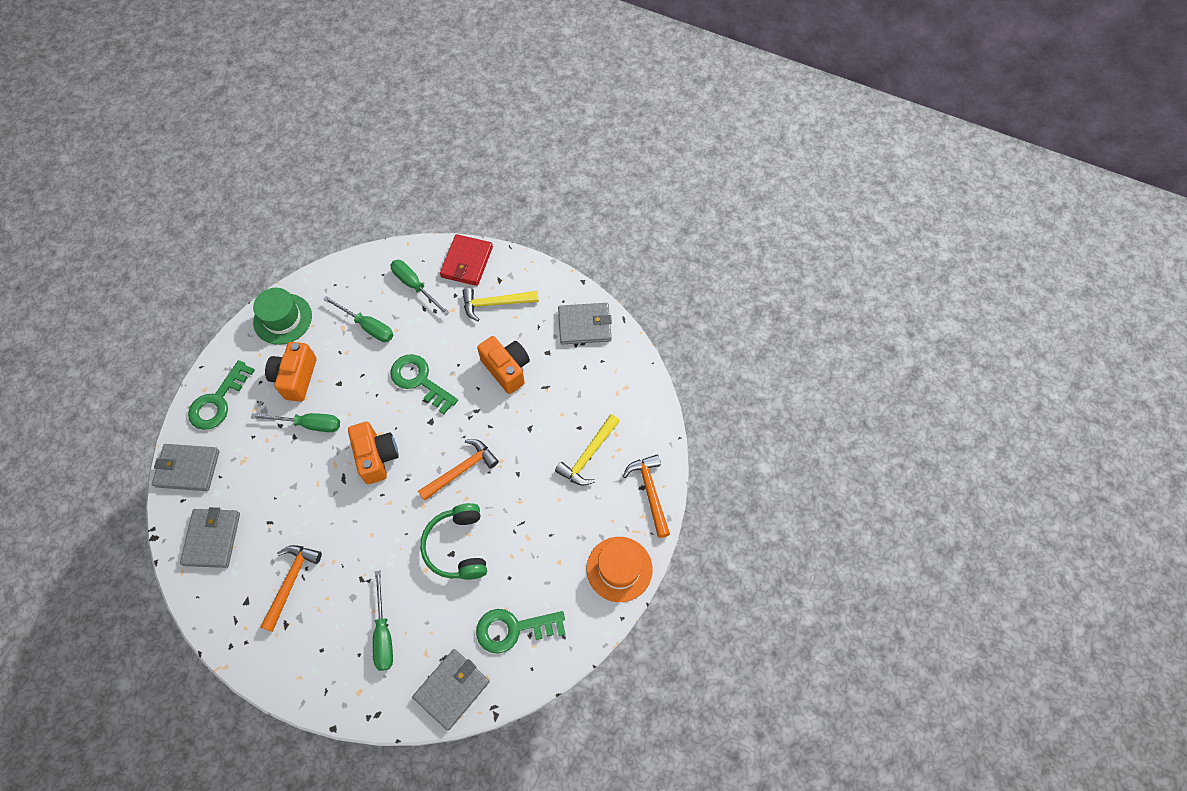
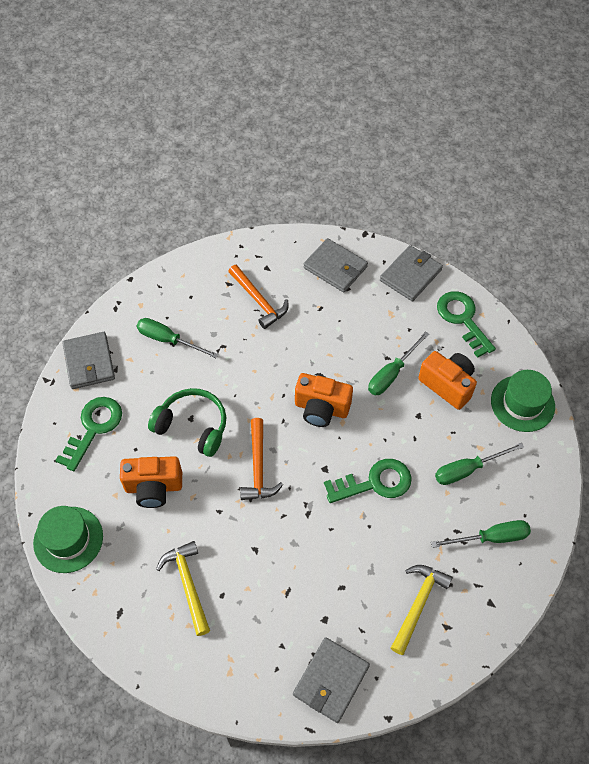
camera: 125 degrees right, 5 degrees down
red wallet [440,234,493,286] -> none
orange camera [477,336,530,394] -> orange camera moved to [120,456,182,508]
orange hat [587,537,653,602] -> green hat [33,506,103,573]
orange hammer [623,455,670,538] -> none

